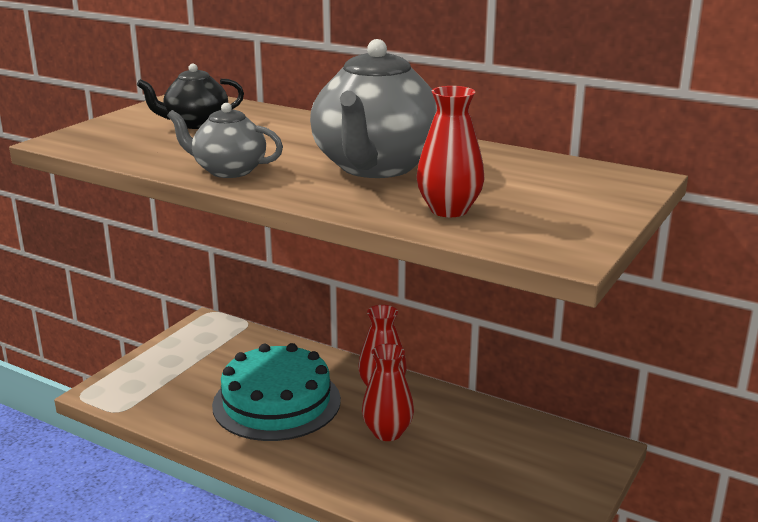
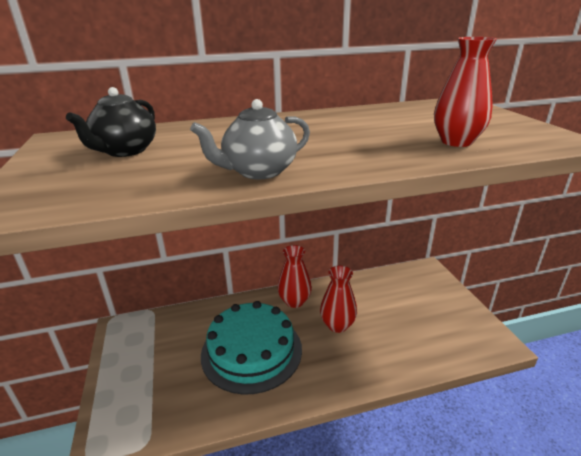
camera: 45 degrees left, 5 degrees up
grey teapot [310,39,437,178] -> none

